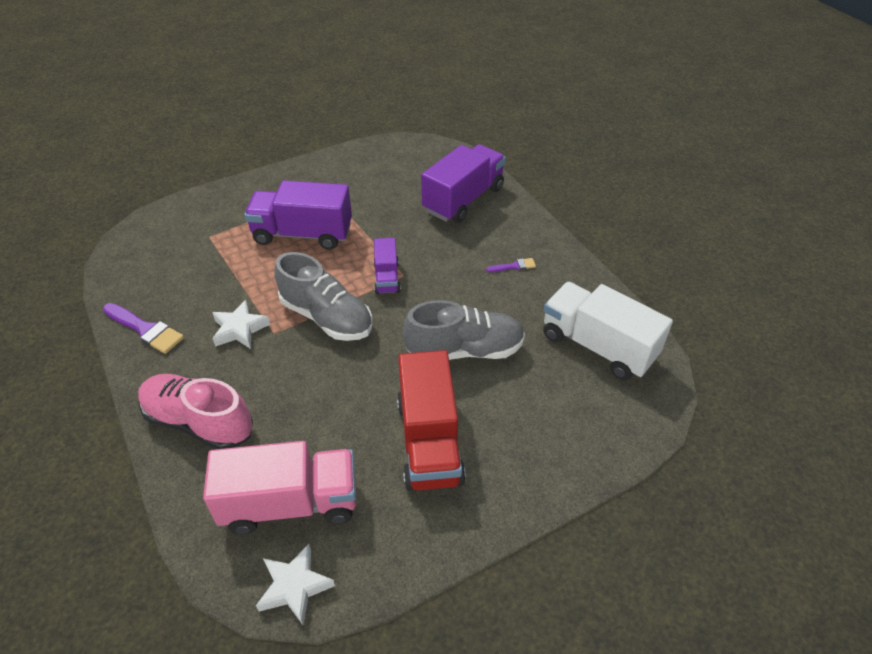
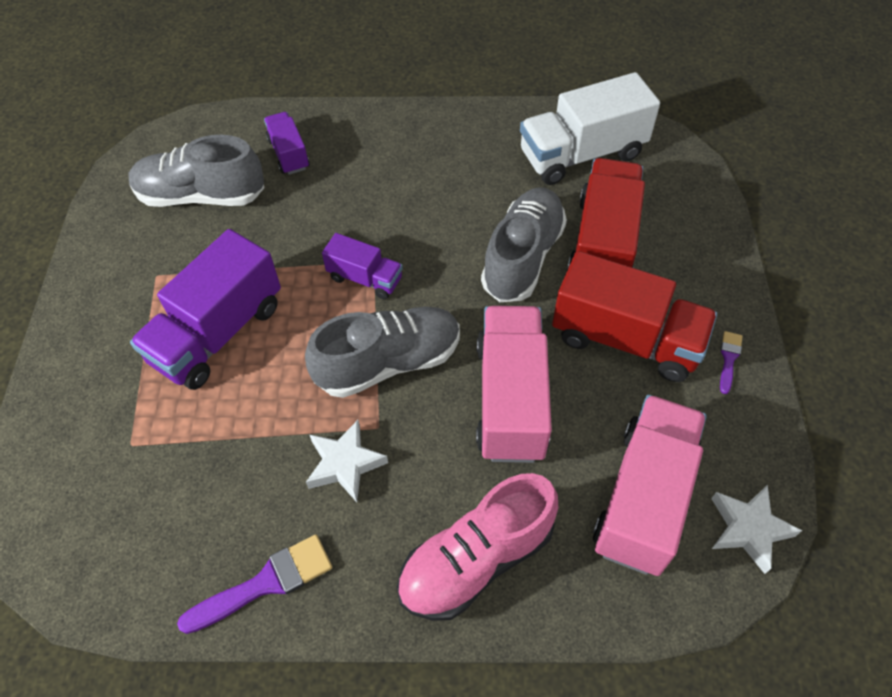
camera: 60 degrees left, 10 degrees up
purple truck [421,144,506,223] -> purple truck [264,112,310,175], size x0.54
purple brush [486,258,536,272] -> purple brush moved to [720,331,743,394]
none -> grey shoe [129,135,265,207]
none -> pink truck [476,306,552,463]
none -> red truck [567,158,645,270]

